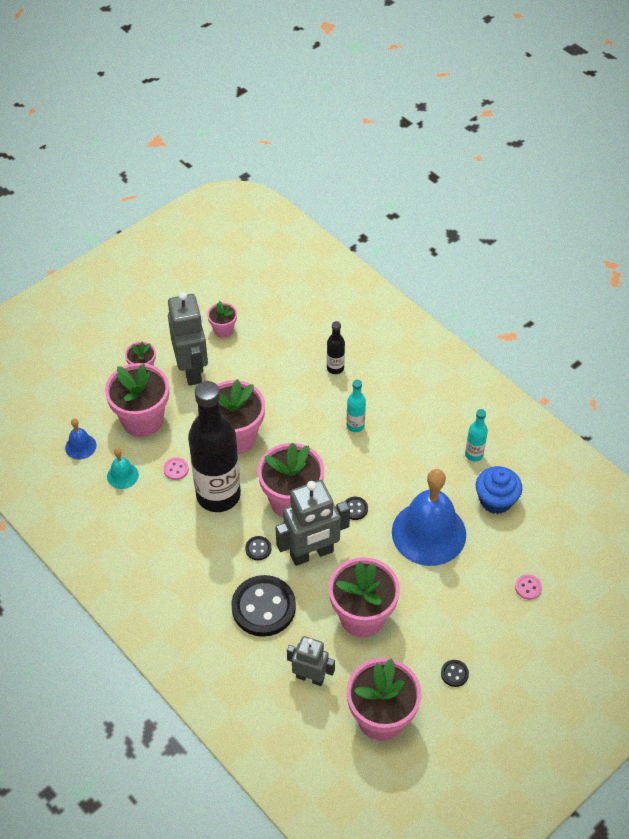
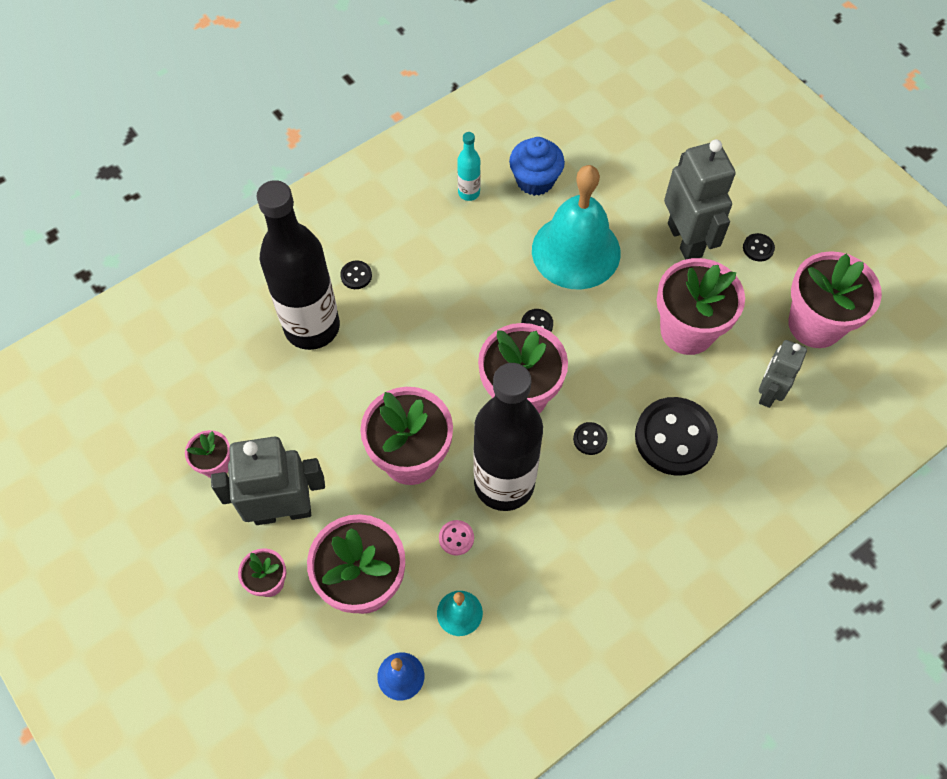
camera: 85 degrees left, 10 degrees up
grey robot [276,480,350,566] -> grey robot moved to [664,139,735,260]
black bottle [327,321,345,374] -> black bottle [256,180,340,350], size x2.38
turquoise bottle [347,380,366,432] -> none
blue bell [392,469,466,566] -> turquoise bell [532,165,621,290]
pink button [515,574,542,600] -> none
none -> black button [340,260,372,289]

